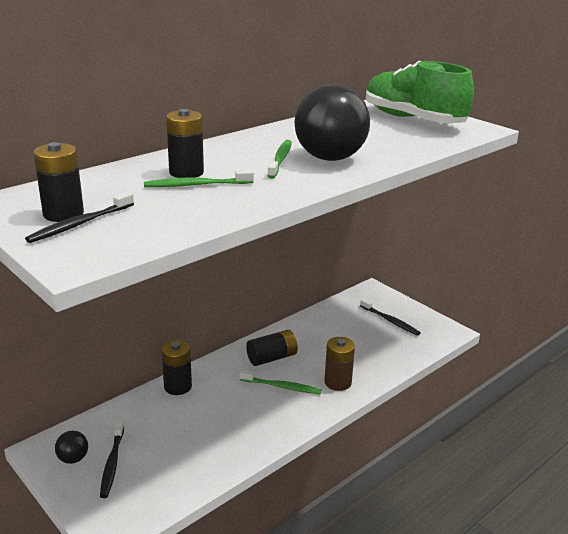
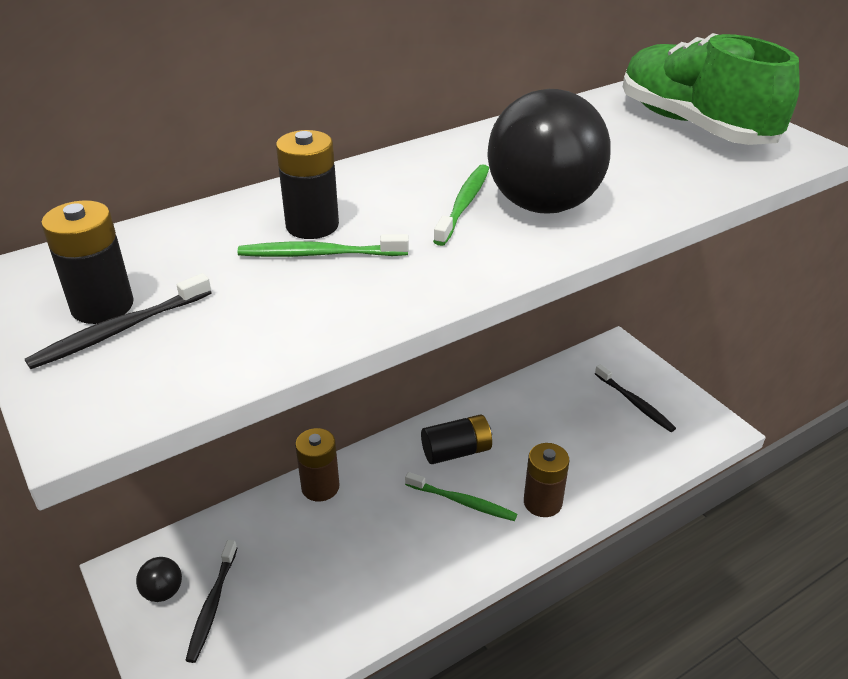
camera: 10 degrees right, 10 degrees up
black battery [161,340,192,395] -> brown battery [295,428,340,501]

